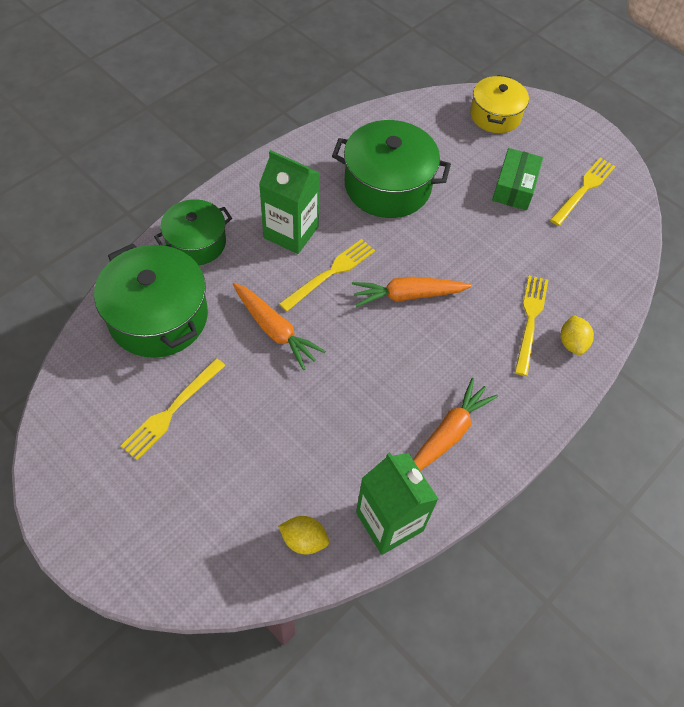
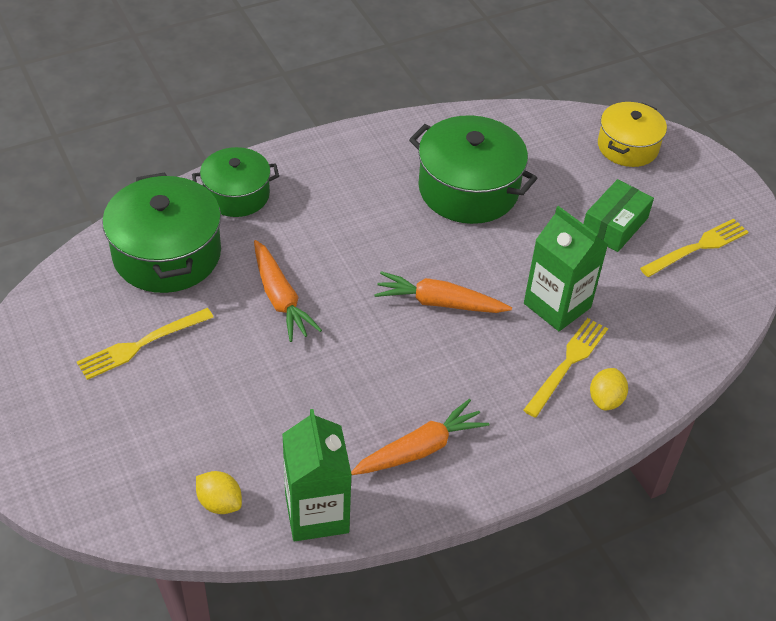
camera: 20 degrees right, 10 degrees down
green carton [259,150,320,254] -> green carton moved to [524,206,608,331]
yellow fork [279,239,375,312] -> none

